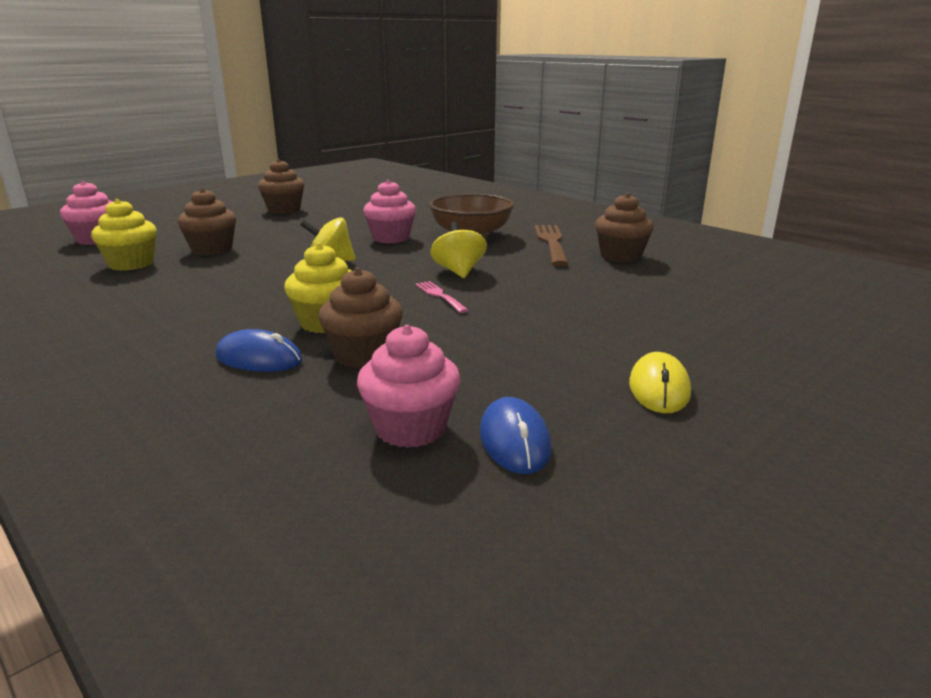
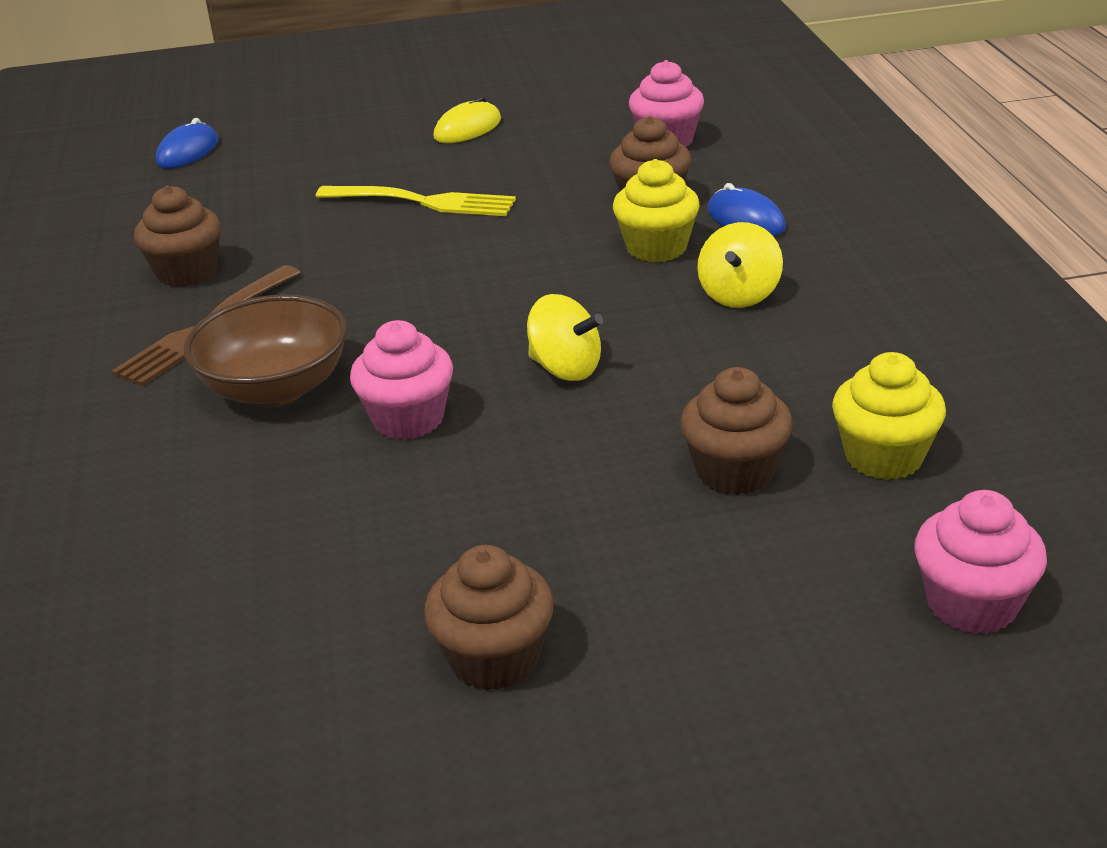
camera: 145 degrees left, 10 degrees up
pink fork [415,281,468,313] -> none
yellow spinning top [430,221,487,278] -> yellow spinning top moved to [697,222,783,308]
blue mouse [480,397,552,474] -> blue mouse moved to [156,118,218,169]
none -> yellow fork [316,186,516,216]

